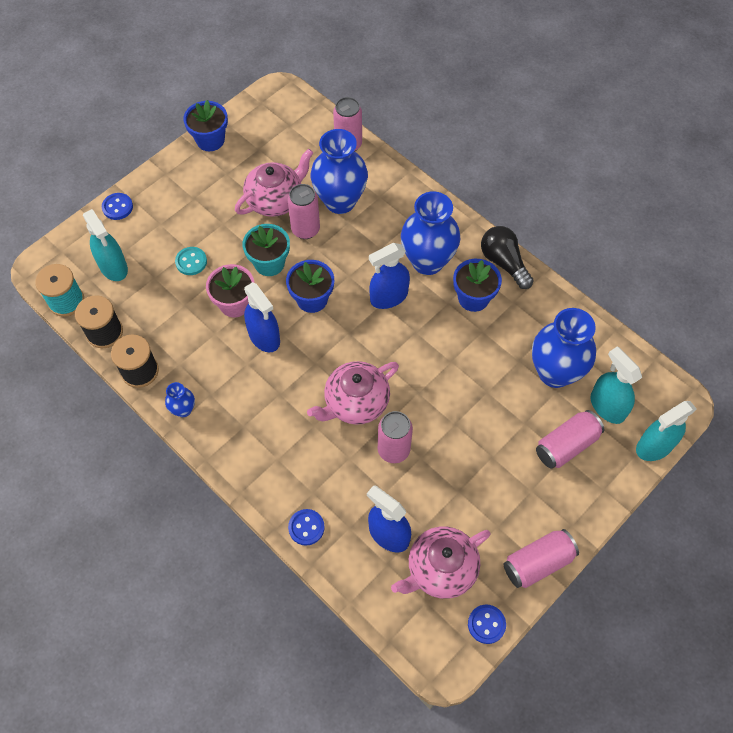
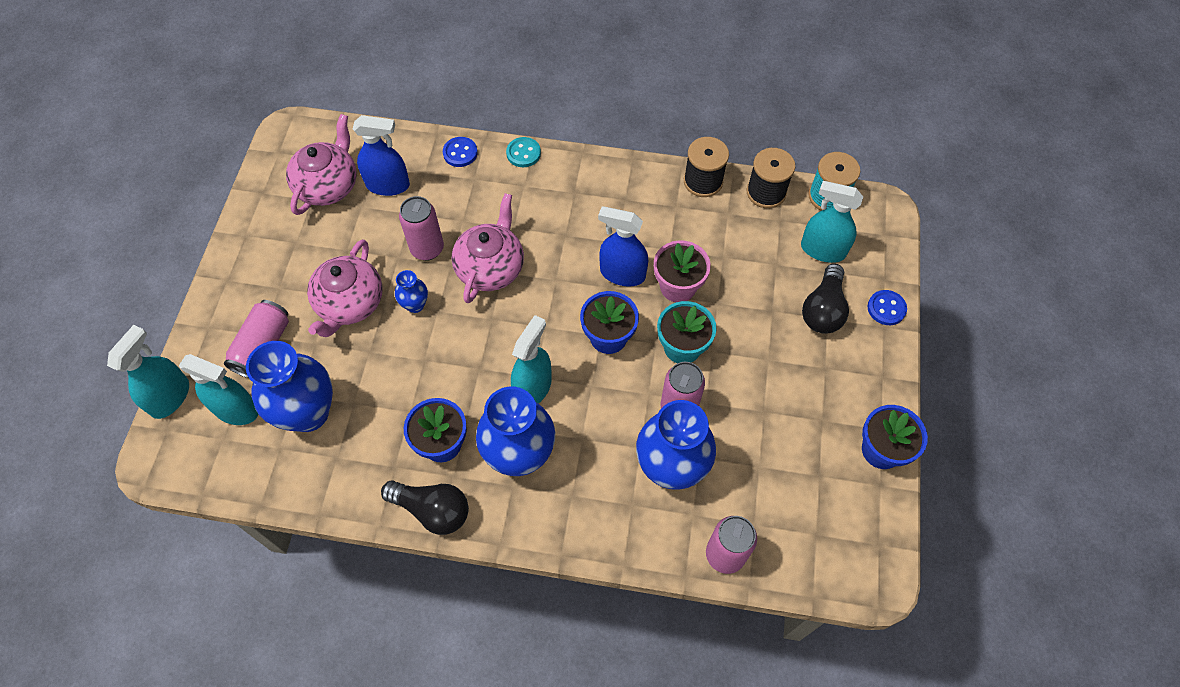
camera: 145 degrees right, 0 degrees up
blue vase [165,382,195,417] -> blue vase moved to [395,270,428,313]
turquoise button [175,247,207,275] -> turquoise button moved to [506,137,541,167]
pink teapot [235,149,313,217] -> pink teapot moved to [307,239,383,337]
blue spray bottle [369,243,410,309] -> turquoise spray bottle [511,315,552,404]
blue button [468,605,506,644] -> none
pink can [504,529,579,588] -> none
none -> black light bulb [802,264,849,334]

